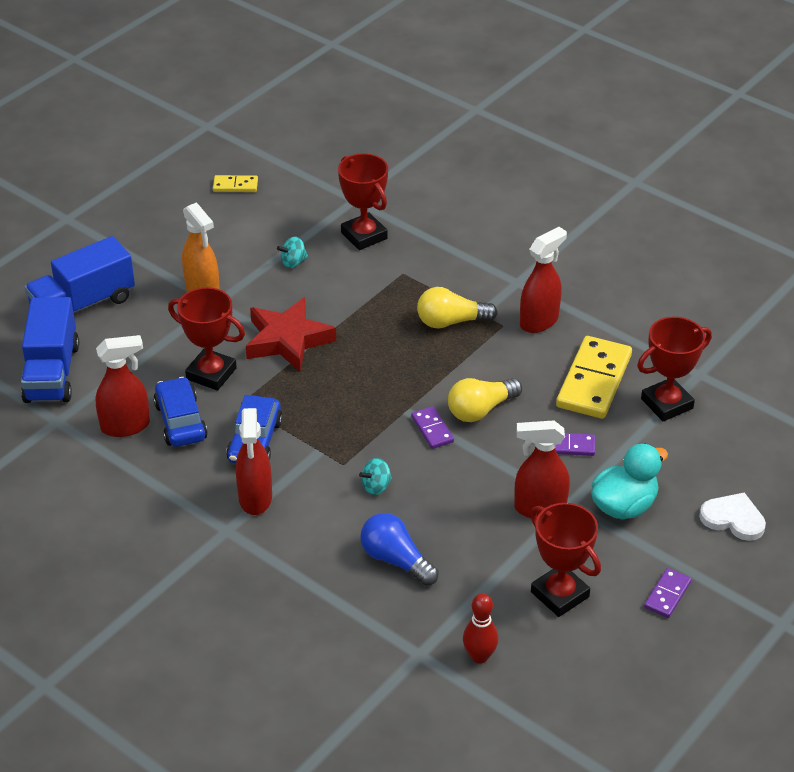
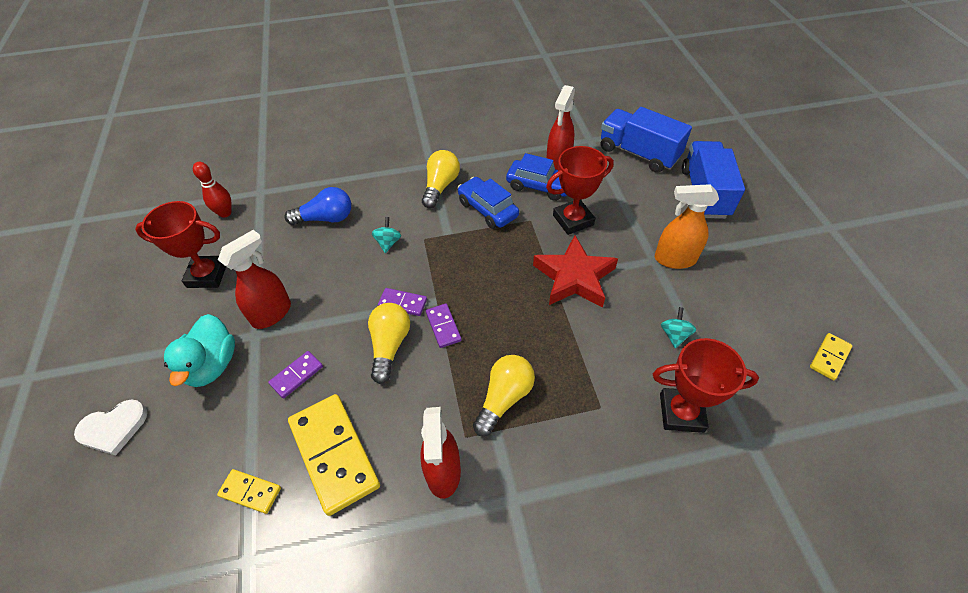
camera: 130 degrees right, 10 degrees up
red spray bottle [236,408,272,515] -> yellow light bulb [422,150,460,208]
red trophy [637,317,712,421] -> yellow domino [217,469,281,514]
purple domino [644,568,692,618] -> purple domino moved to [426,304,462,348]

